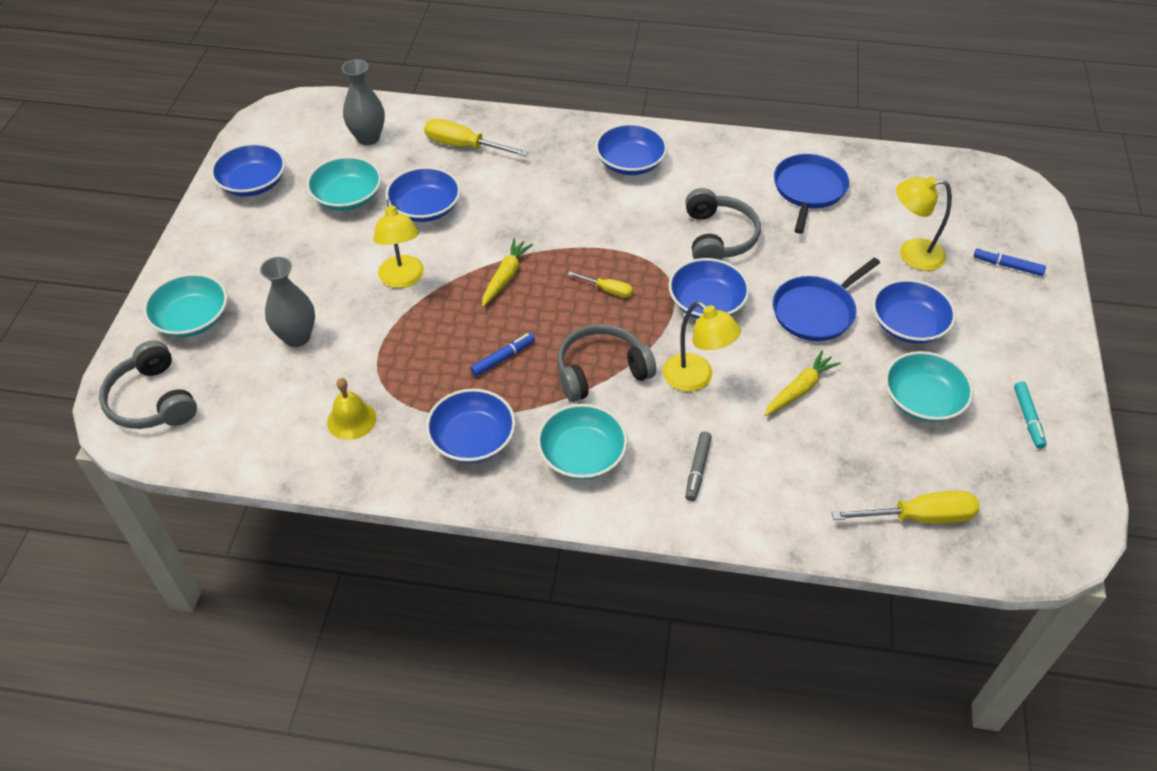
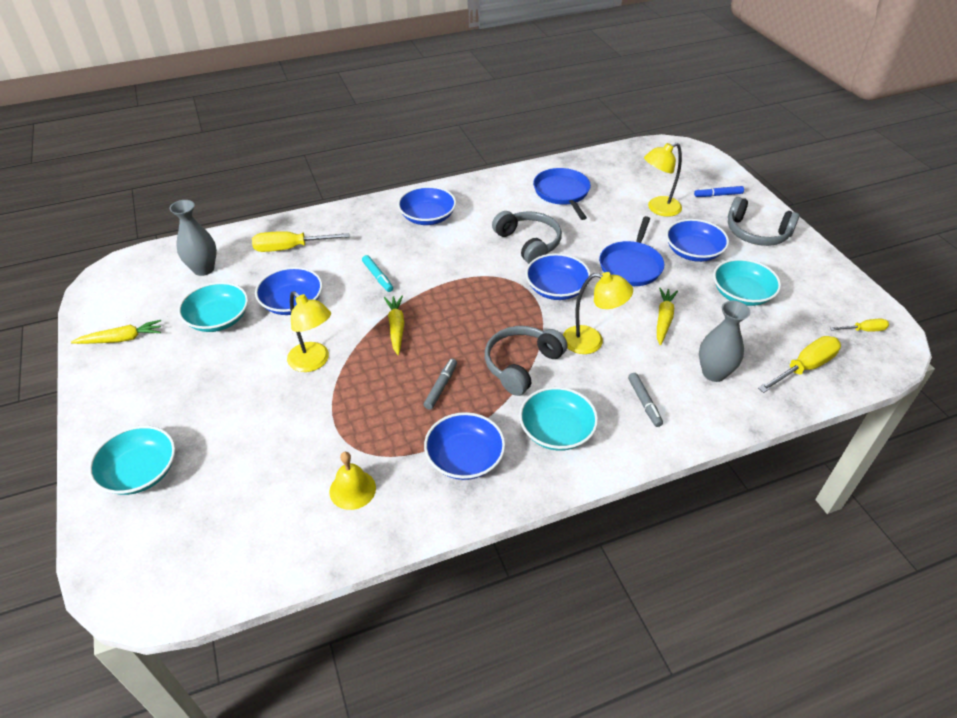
camera: 30 degrees left, 5 degrees down
grey headphones [99,340,197,429] -> grey headphones moved to [728,197,800,246]
blue bowl [211,143,286,196] -> yellow carrot [71,320,161,344]
grey vase [260,257,315,347] -> grey vase moved to [699,301,750,382]
blue marker [470,333,535,376] -> grey marker [424,359,457,410]
yellow screwdriver [567,271,633,298] -> yellow screwdriver moved to [830,319,889,332]
turquoise marker [1014,382,1046,449] -> turquoise marker moved to [362,255,393,292]

